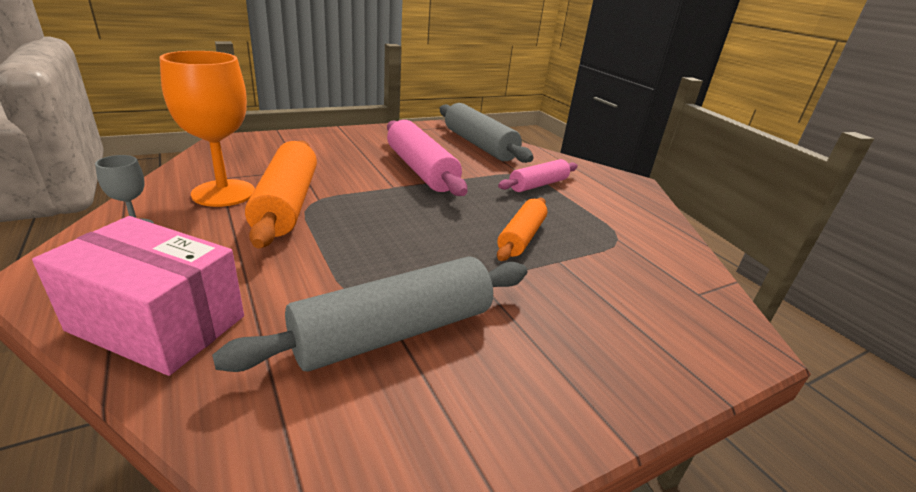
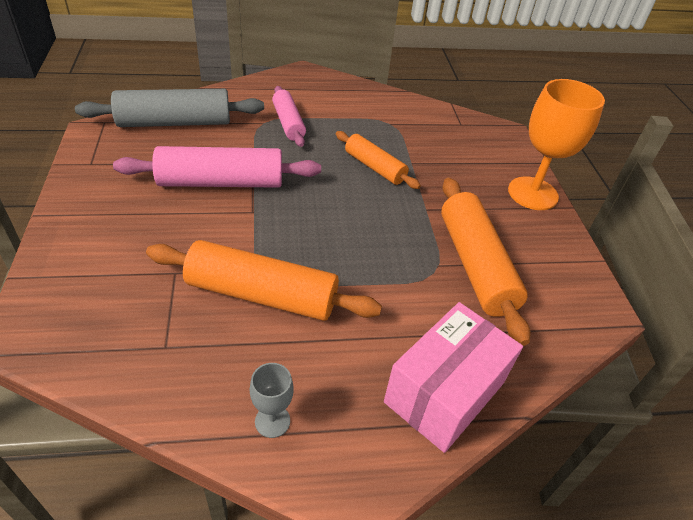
camera: 70 degrees left, 15 degrees up
orange goblet [160,51,255,207] -> orange goblet moved to [508,79,605,210]
grey rolling pin [212,256,527,372] -> orange rolling pin [441,178,530,346]

